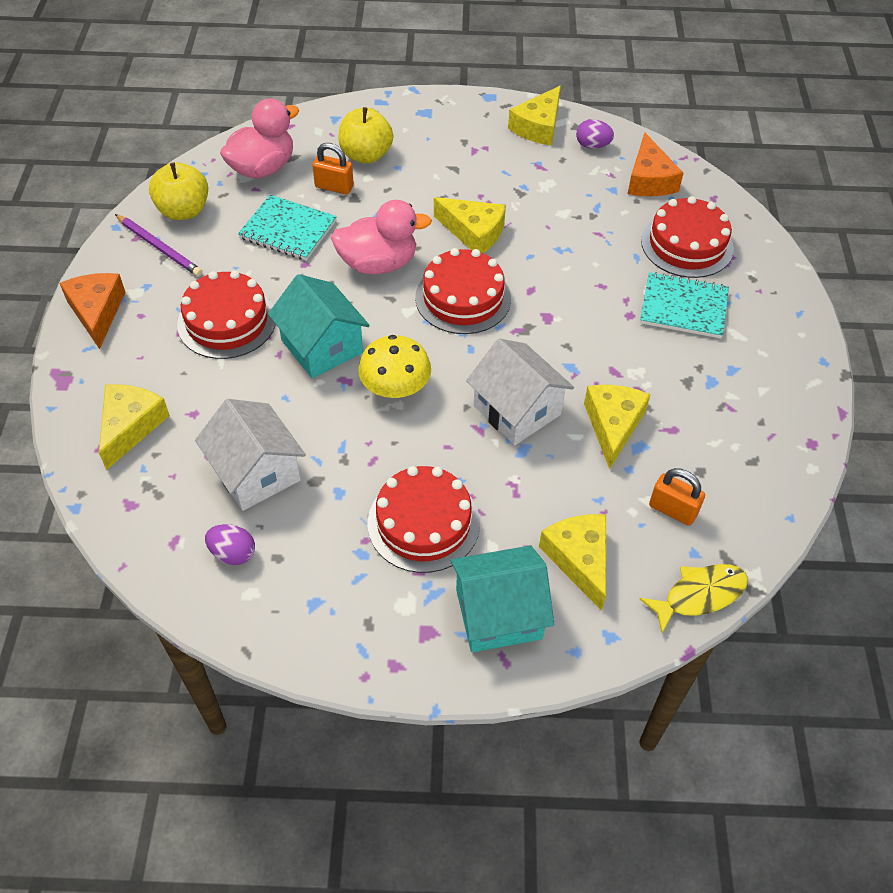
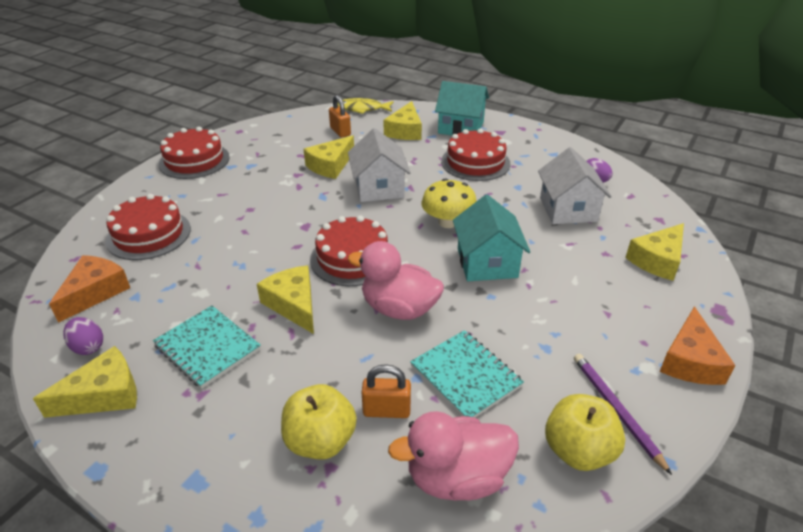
camera: 150 degrees left, 15 degrees down
red cake [177,271,276,359] -> red cake moved to [159,127,230,179]
orange padlock [312,143,354,194] -> orange padlock turned 45 degrees counterclockwise [362,364,411,418]
turquoise notebook [640,272,729,338] -> turquoise notebook moved to [153,306,261,389]

